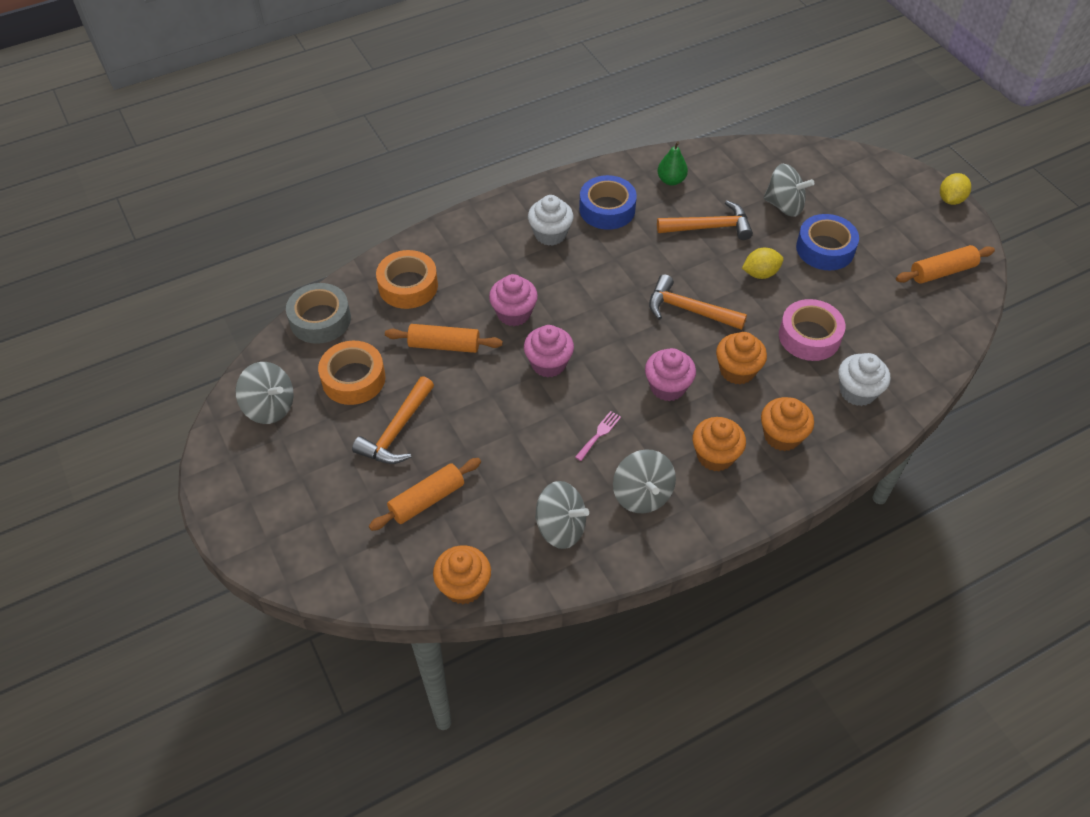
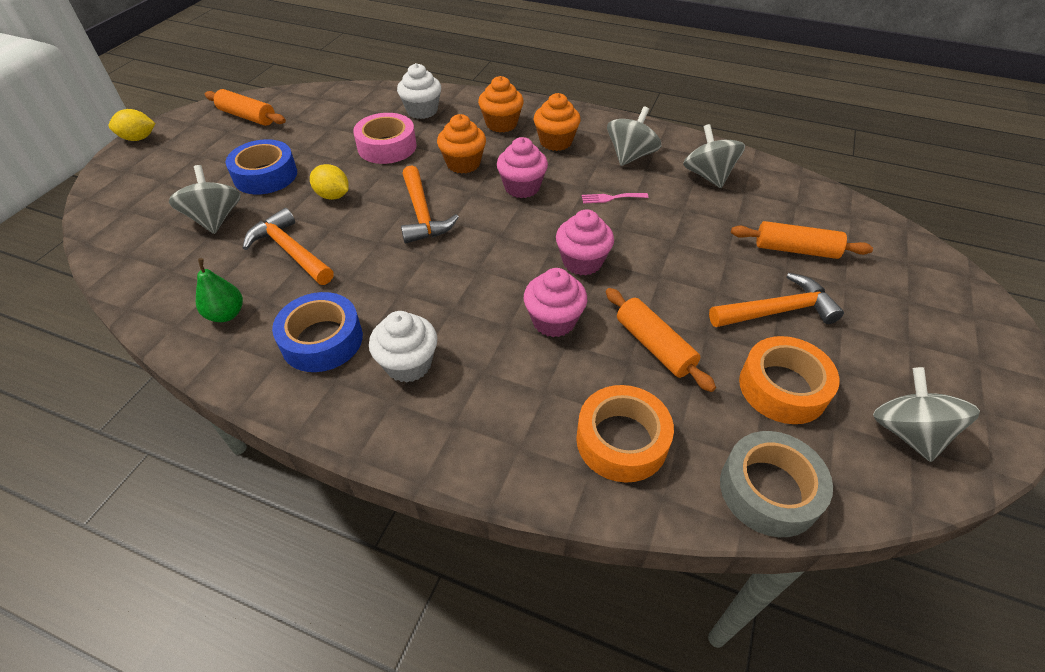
camera: 130 degrees left, 5 degrees down
orange cupcake [433,545,491,604] -> none

